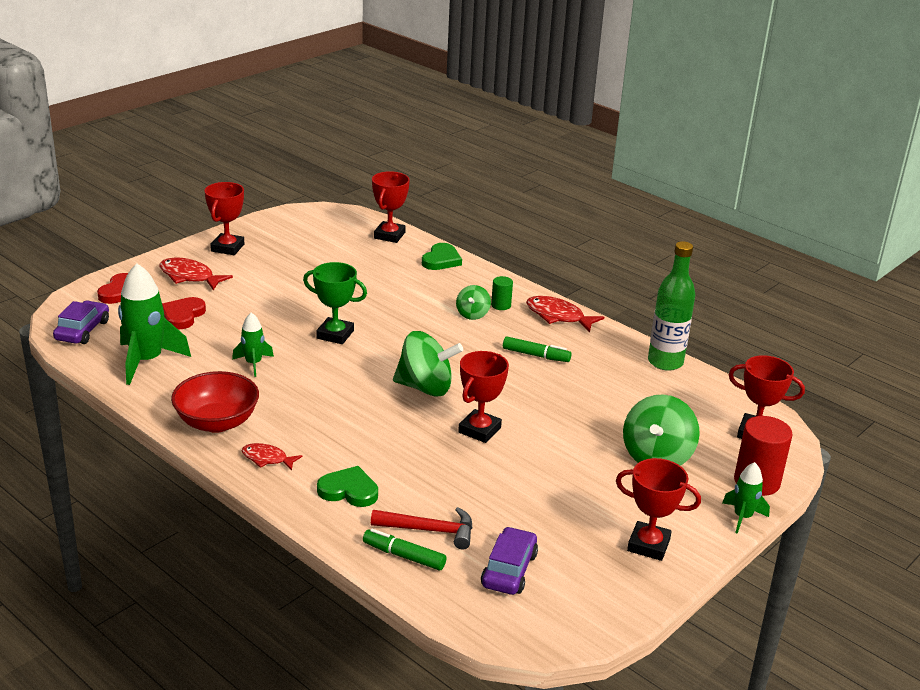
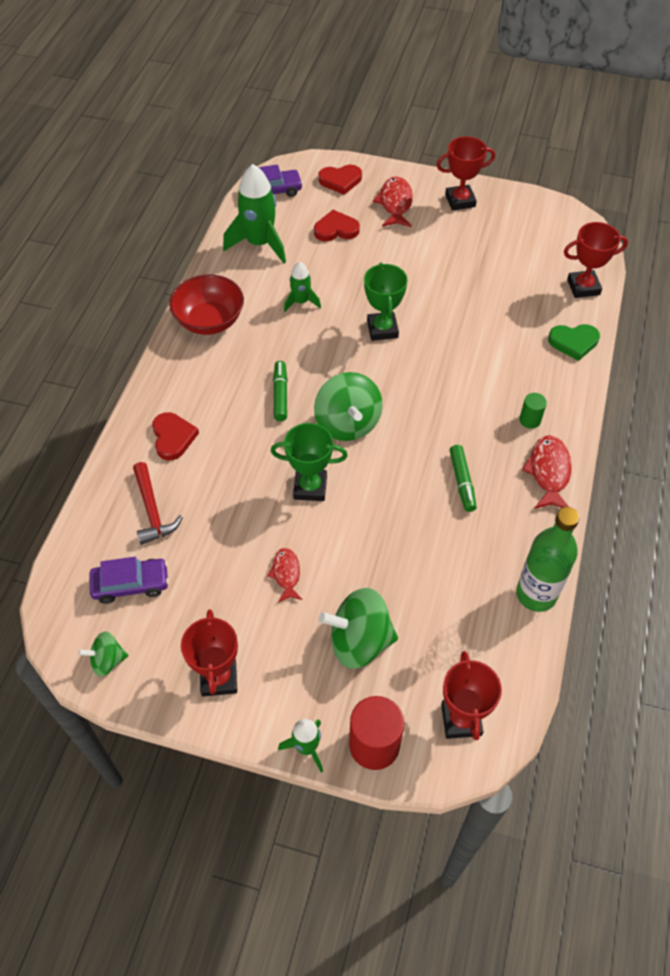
camera: 65 degrees right, 25 degrees up
red fish [241,443,302,471] -> red fish moved to [267,548,302,603]
green heart [317,466,378,507] -> red heart [152,412,199,460]
green marker [363,529,446,570] -> green marker moved to [273,361,288,421]
green spinning top [456,285,491,320] -> green spinning top moved to [78,631,128,677]
red trophy [458,351,509,443] -> green trophy [270,423,348,501]

